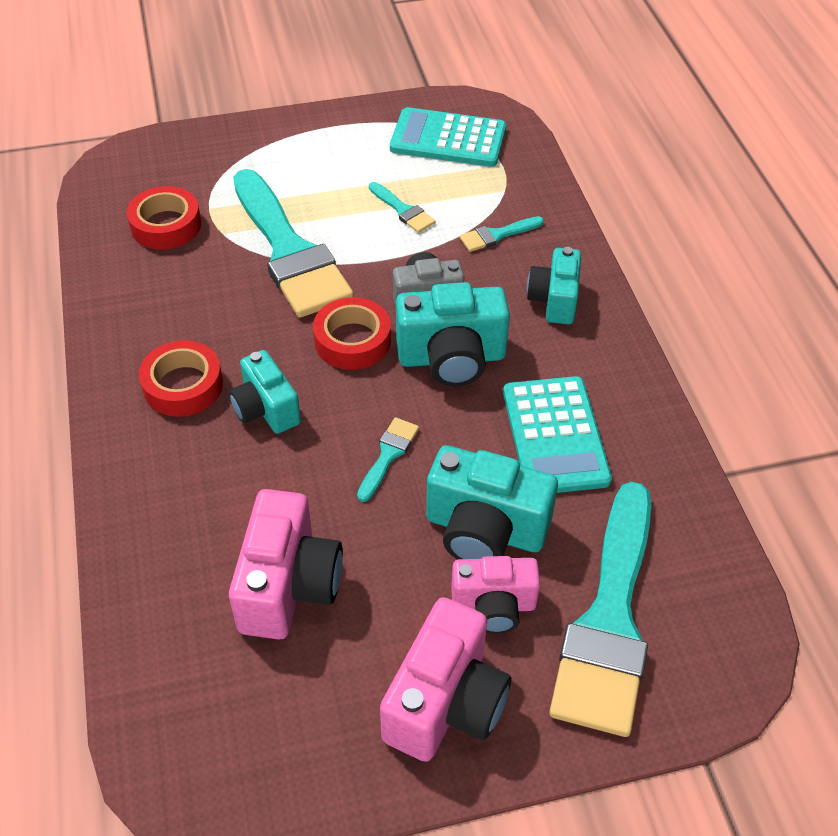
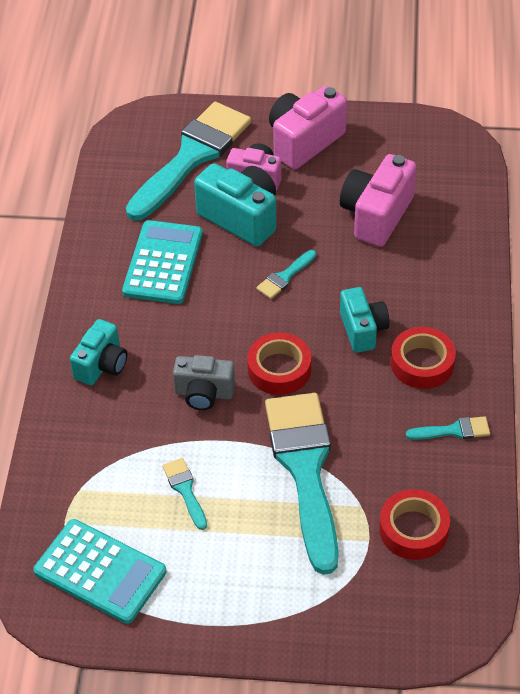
camera: 160 degrees left, 0 degrees up
turquoise camera [396,282,510,386] -> none
turquoise brush [459,216,544,252] -> turquoise brush moved to [406,416,490,440]

